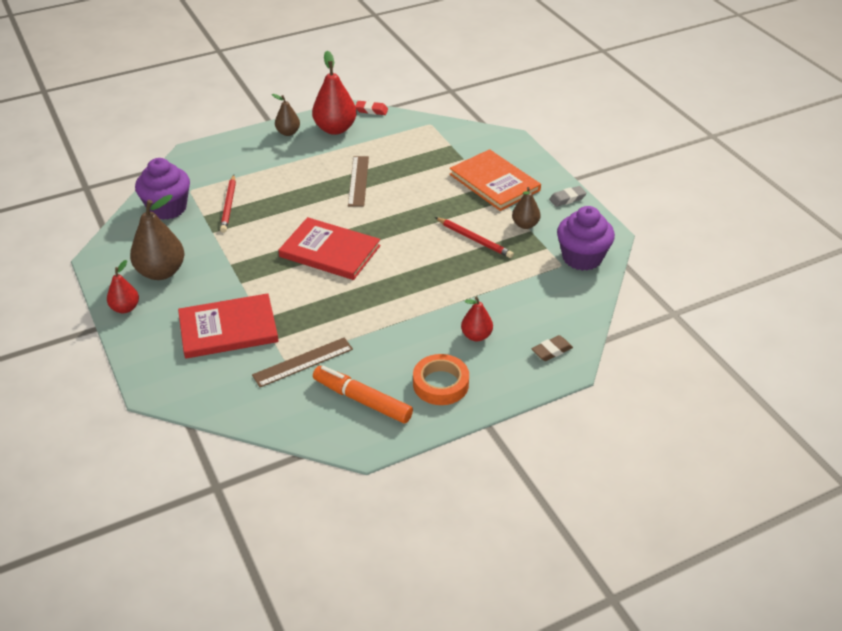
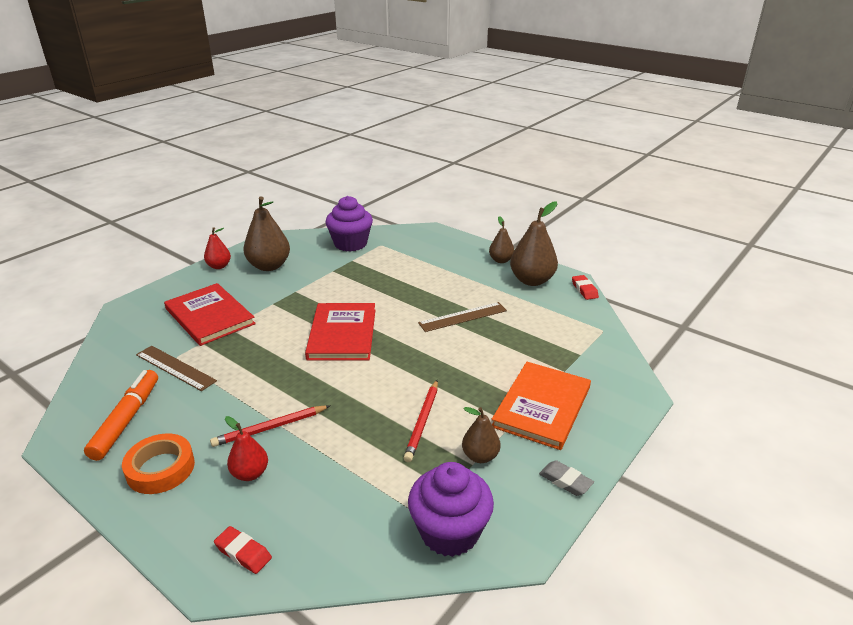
camera: 65 degrees right, 10 degrees down
red pencil [220,175,236,233] -> red pencil moved to [210,405,330,447]
red pear [312,51,357,135] -> brown pear [510,201,558,286]
brown eraser [531,335,573,361] -> red eraser [214,526,272,574]

